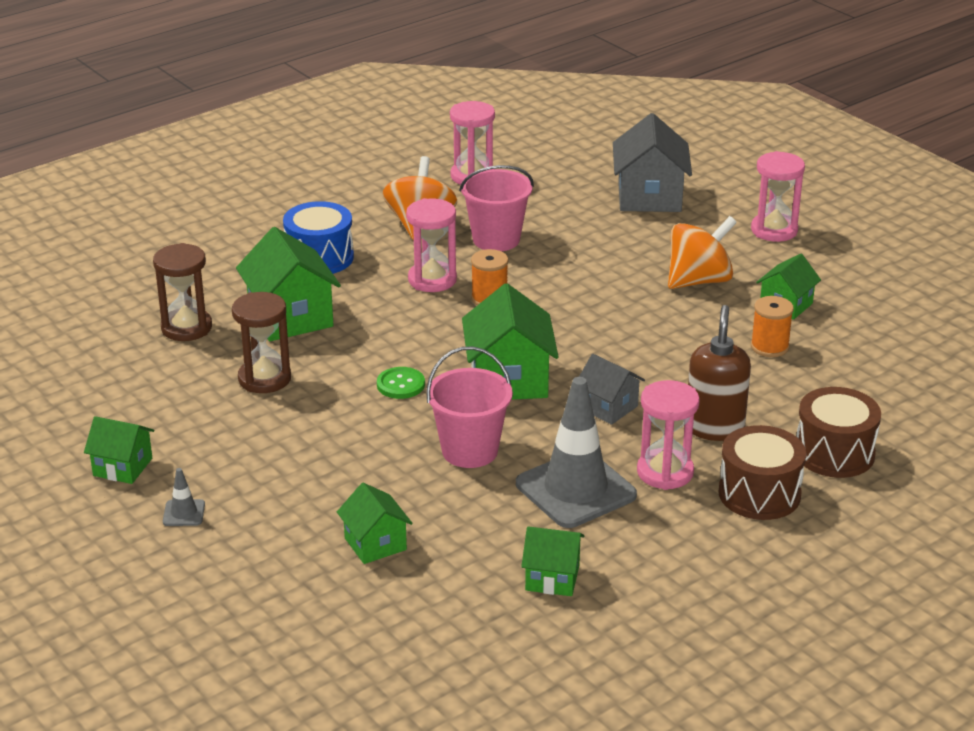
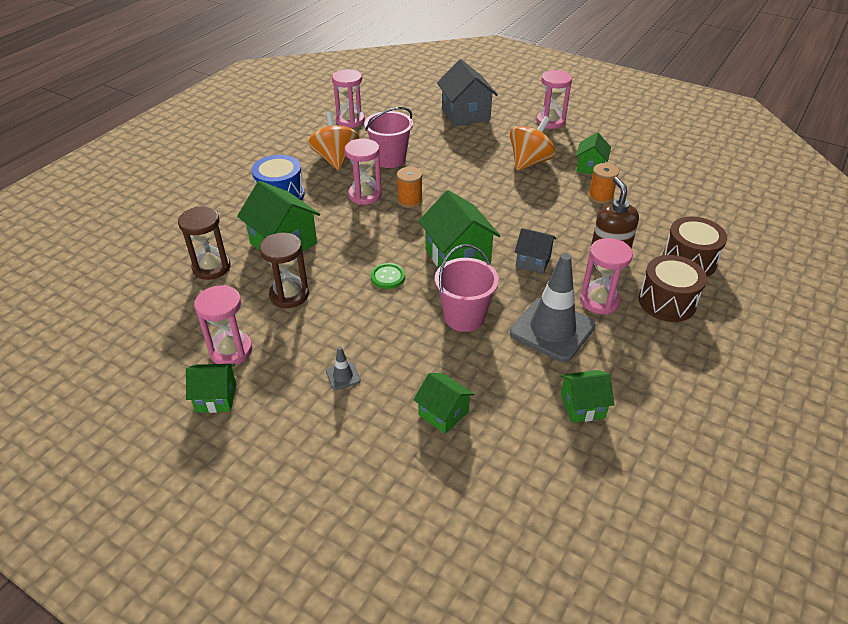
camera: 20 degrees left, 10 degrees up
grey traffic cone [163,468,205,526] -> grey traffic cone moved to [326,347,361,390]
none -> pink hourglass [194,285,252,365]

